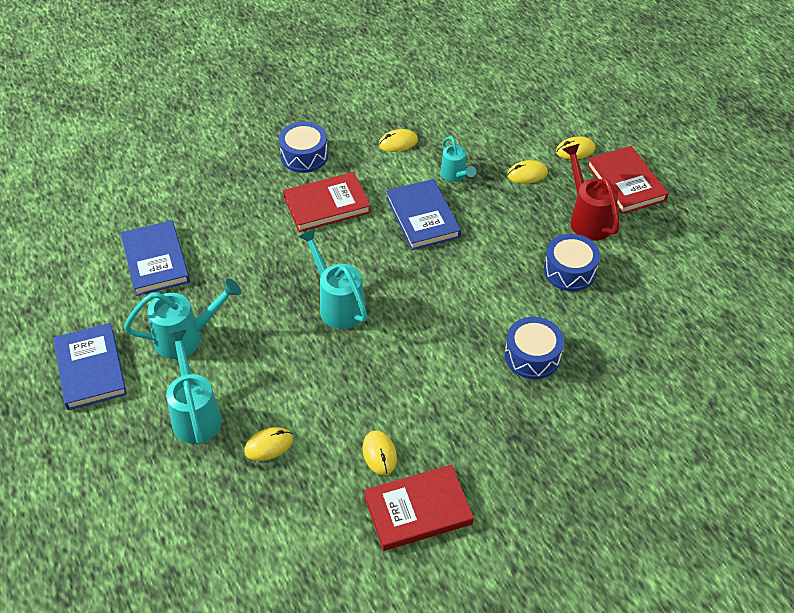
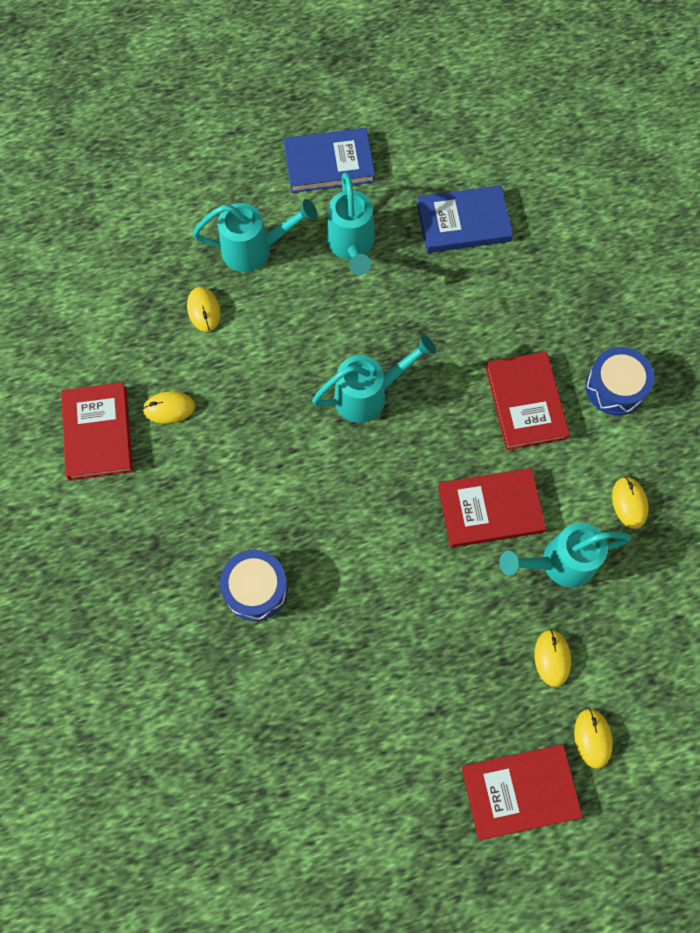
camera: 100 degrees right, 20 degrees up
blue book [386,179,461,250] -> red book [438,468,546,548]
turquoise watering can [441,136,476,182] -> turquoise watering can [499,523,632,588], size x1.61
blue drum [544,234,600,291] -> none
red watering can [562,144,620,241] -> none

